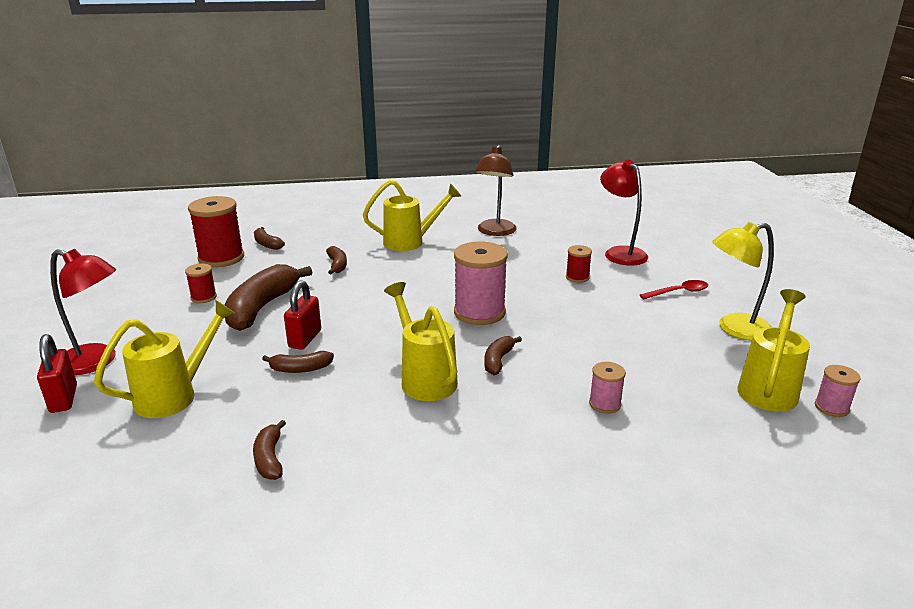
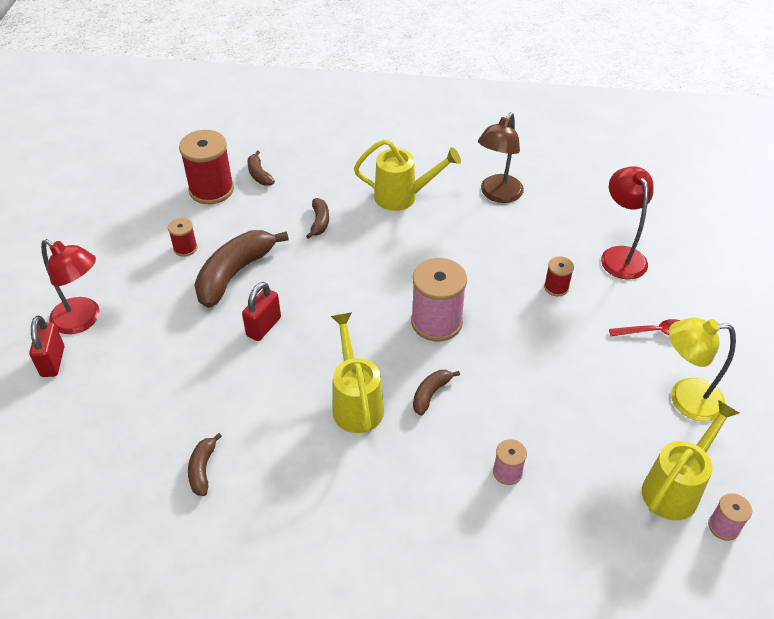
camera: 15 degrees right, 20 degrees up
yellow watering can [94,300,236,418] -> none
brown banana [262,351,334,373] -> none

